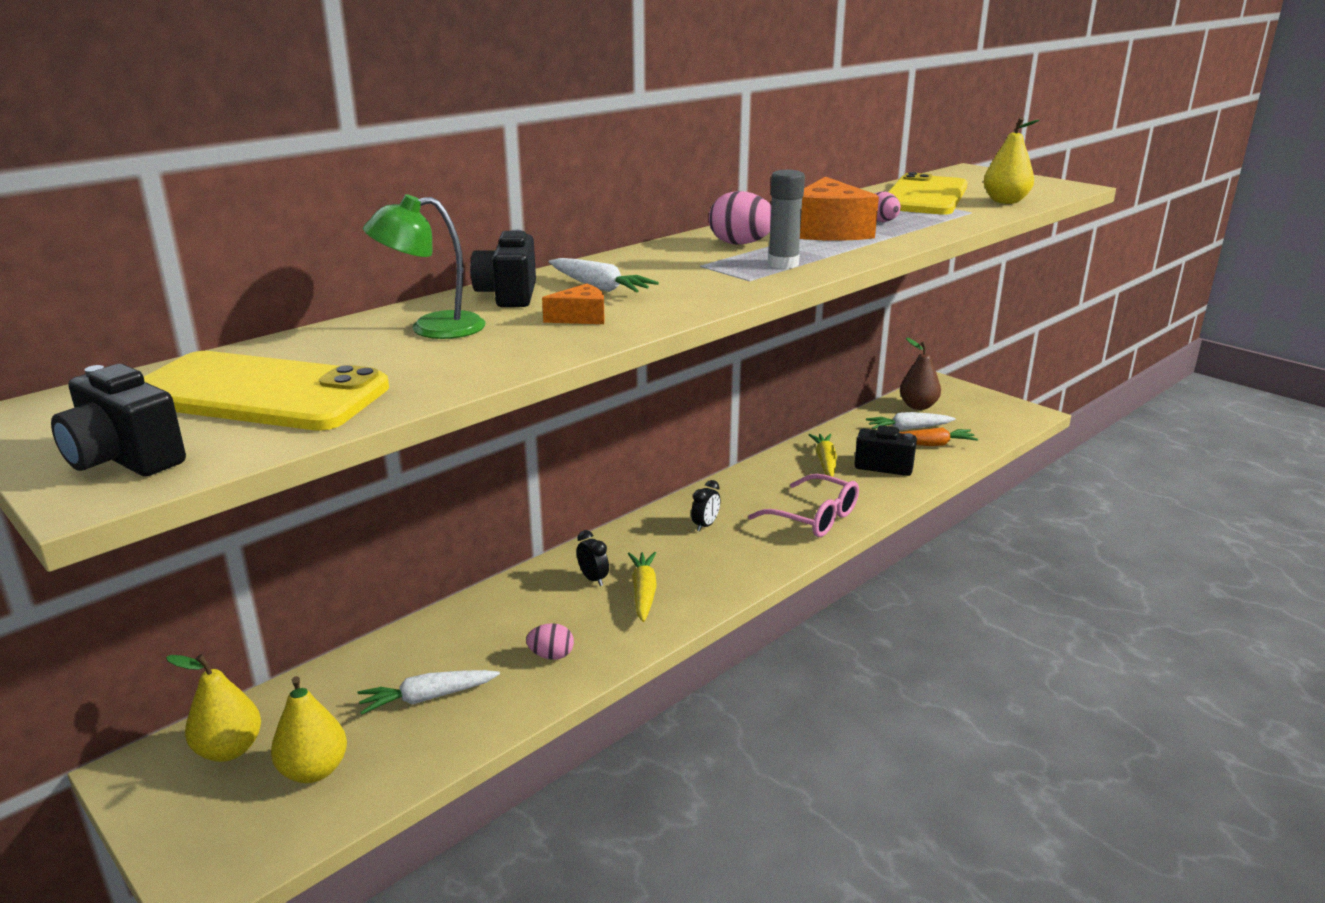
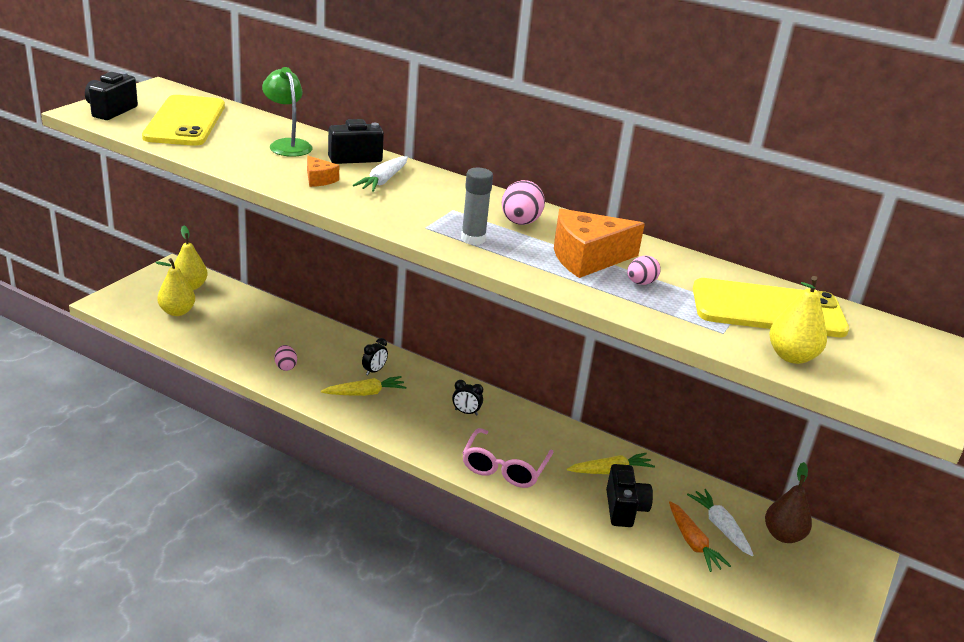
camera: 70 degrees right, 5 degrees up
white carrot [357,670,500,715] -> none

